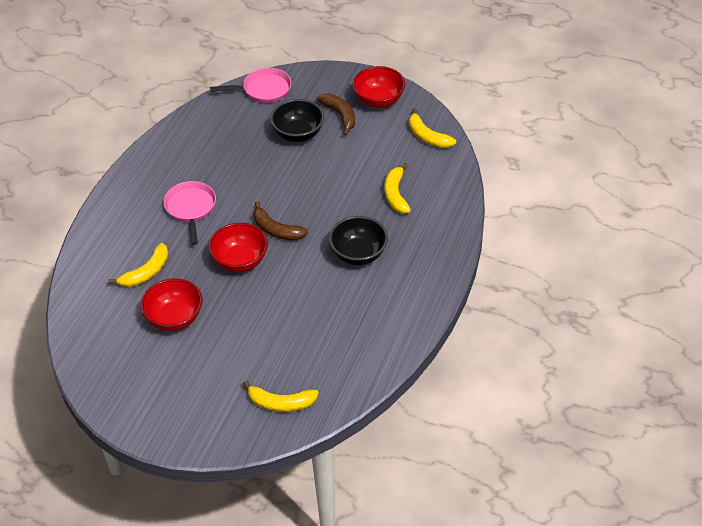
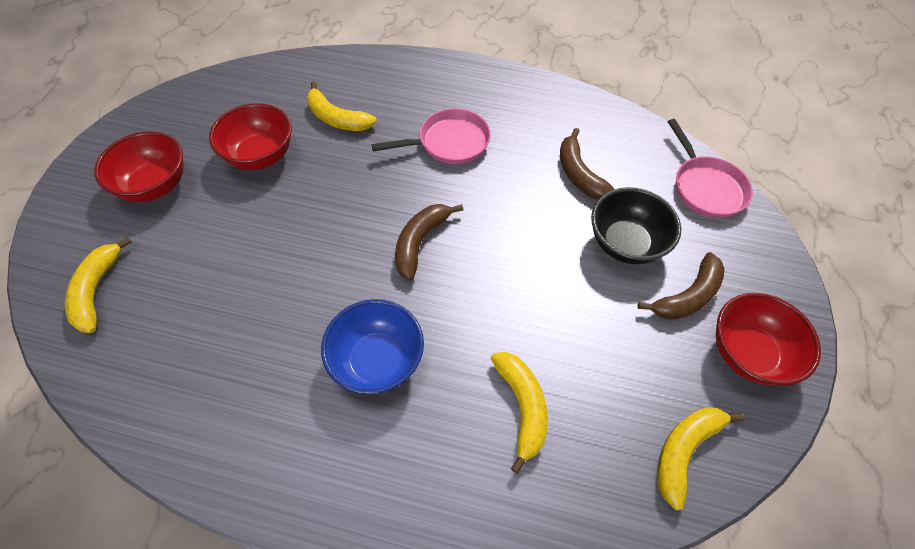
camera: 80 degrees right, 10 degrees up
red bowl [209,223,268,272] -> red bowl moved to [94,131,184,202]
black bowl [329,216,388,265] -> blue bowl [321,299,424,394]
yellow banana [384,163,411,213] -> yellow banana turned 90 degrees clockwise [491,352,548,474]
none -> brown banana [560,128,615,200]

